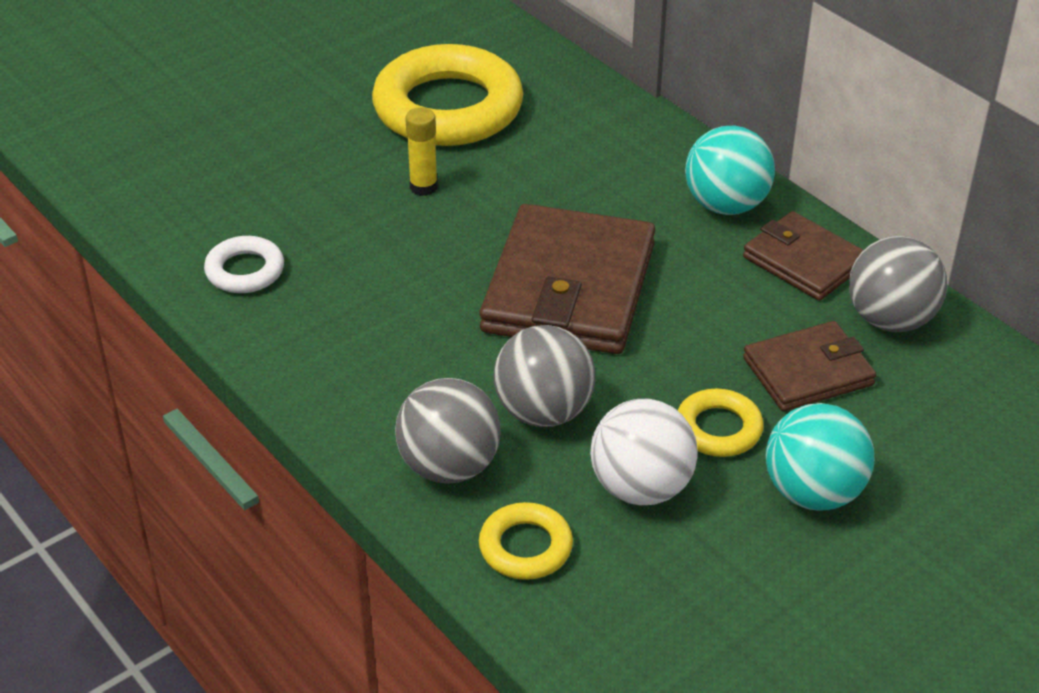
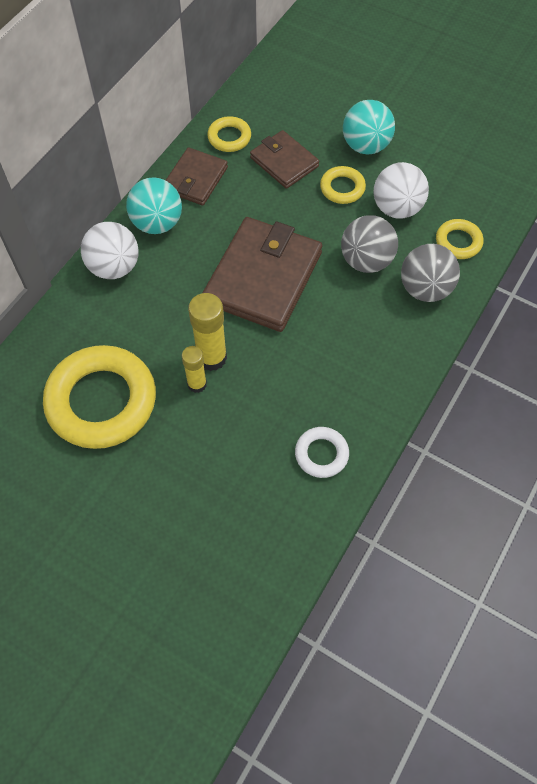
camera: 110 degrees left, 20 degrees up
brown wallet [480,204,655,354] -> brown wallet turned 60 degrees counterclockwise [203,217,322,332]
grey ball [849,236,947,332] -> yellow ring [207,116,251,152]
none -> white ball [81,222,139,279]
none -> yellow glue stick [188,293,227,371]

